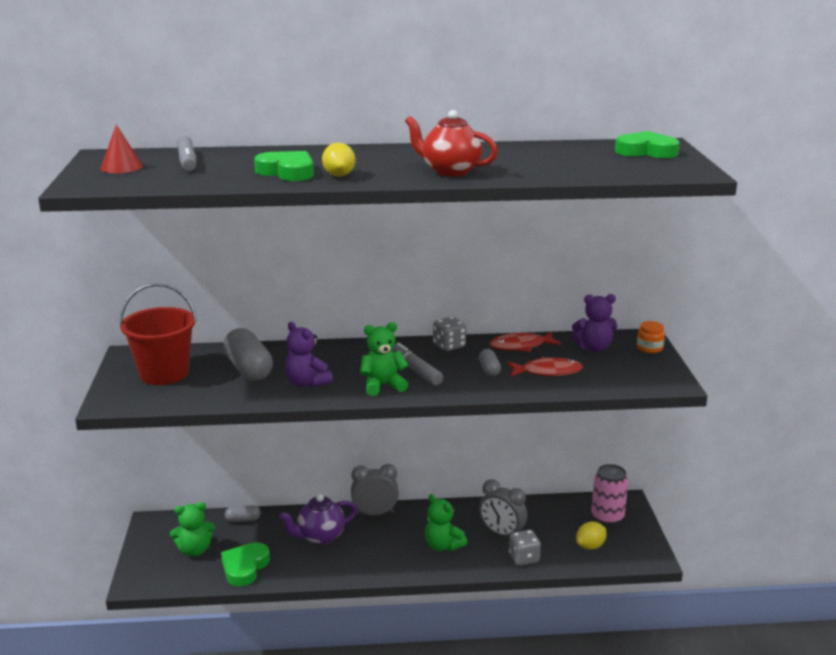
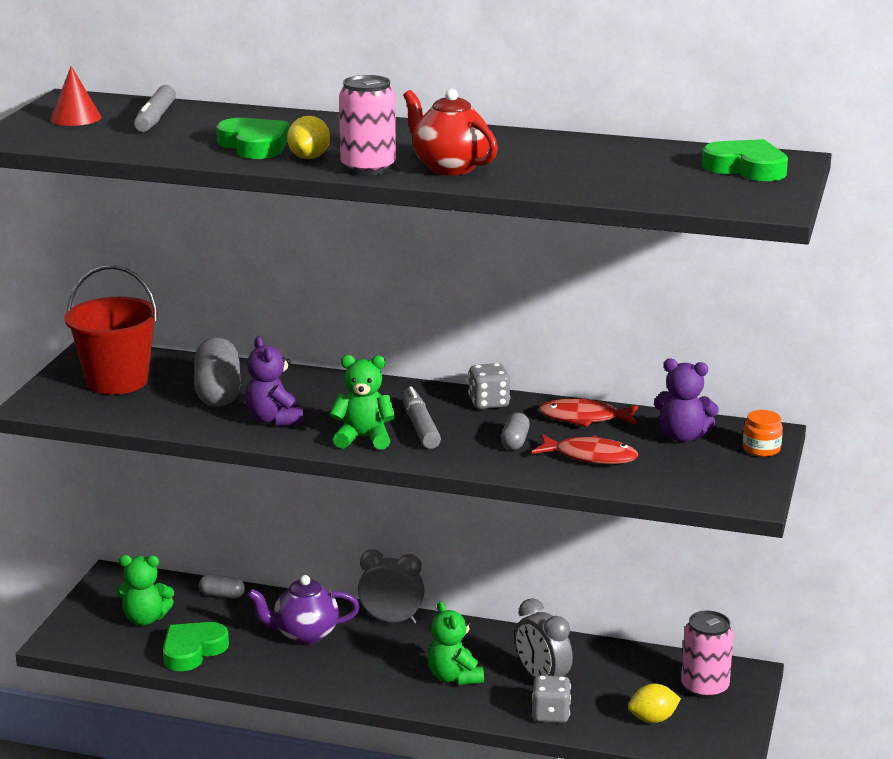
camera: 20 degrees right, 0 degrees up
none -> pink can [339,75,396,176]

